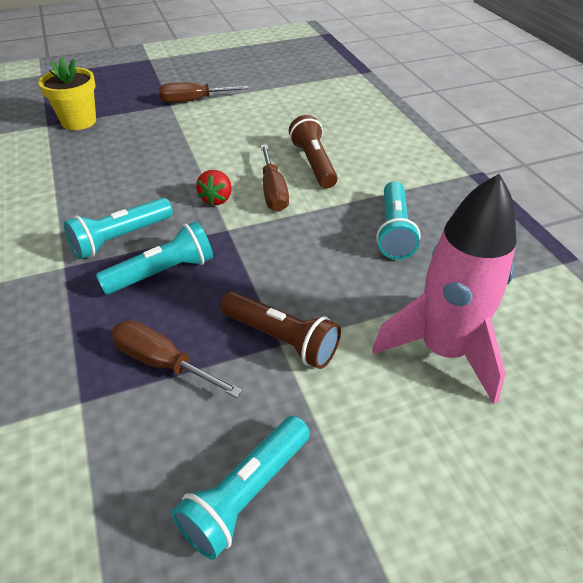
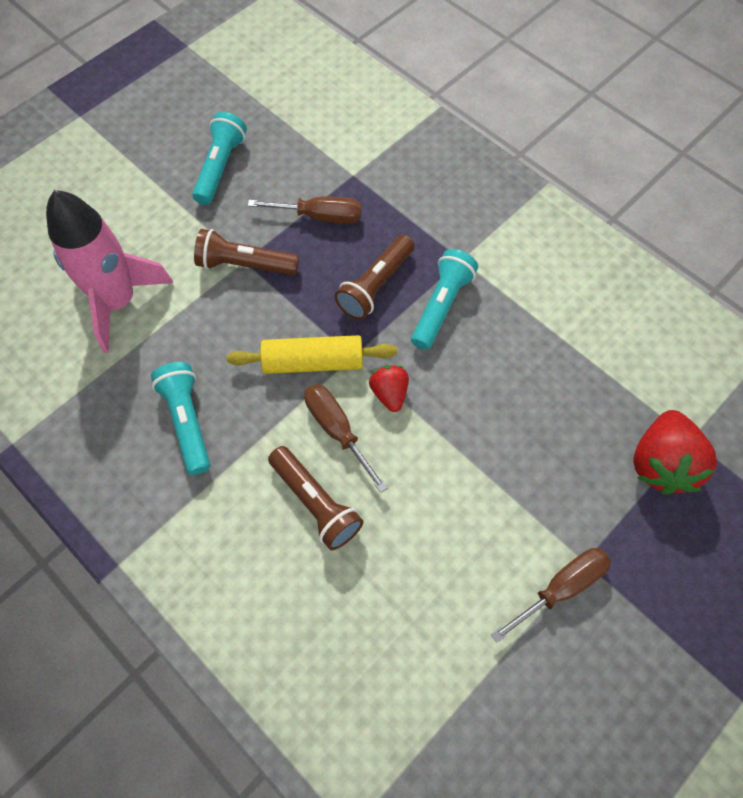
camera: 155 degrees right, 20 degrees up
yellow flower pot [38,57,96,130] -> red strawberry [633,410,717,494]
turquoise flashlight [96,221,213,294] -> brown flashlight [335,235,415,320]
none -> yellow rolling pin [227,335,397,374]

